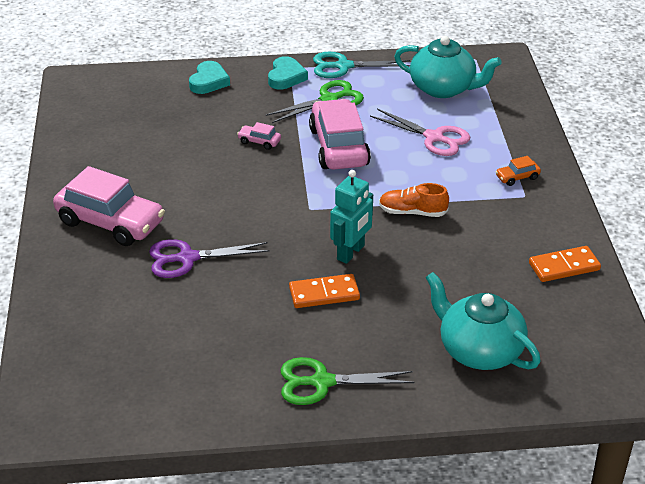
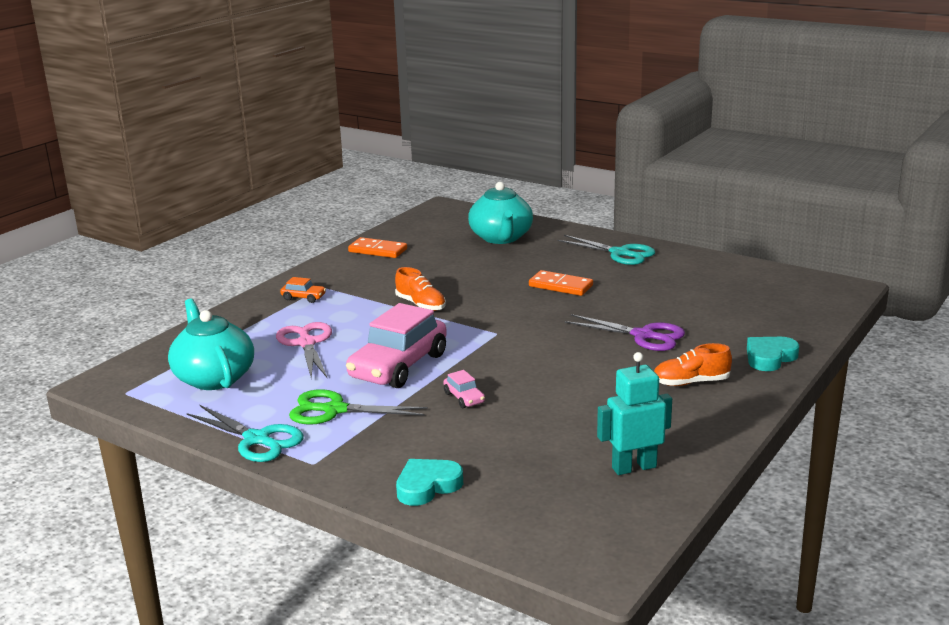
camera: 140 degrees left, 15 degrees down
pink car [53,166,165,246] -> orange shoe [654,343,732,386]
turquoise heart [268,56,308,89] -> turquoise heart moved to [747,337,799,371]
green scissors [280,357,415,405] -> turquoise scissors [557,235,655,265]
turquoise robot [330,170,373,264] -> turquoise robot moved to [597,352,672,475]

